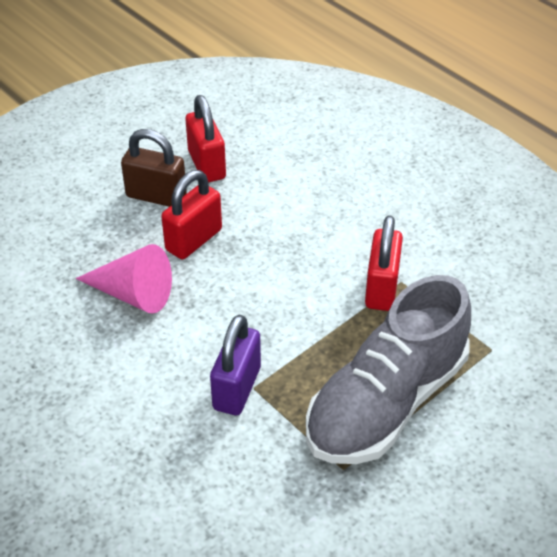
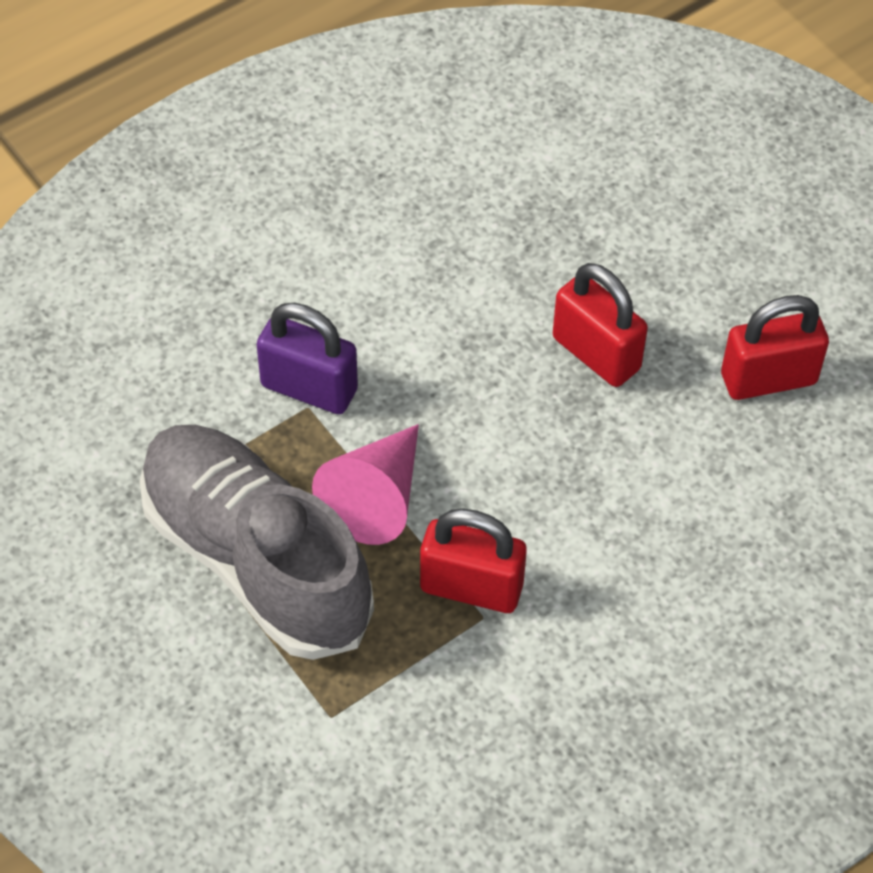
camera: 95 degrees right, 10 degrees up
pink cone [76,244,172,314] -> pink cone moved to [312,424,419,545]
brown padlock [121,129,187,207] -> none

